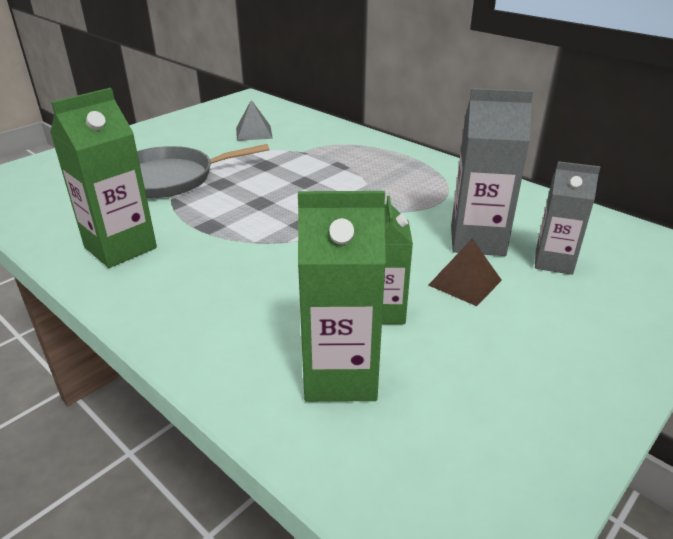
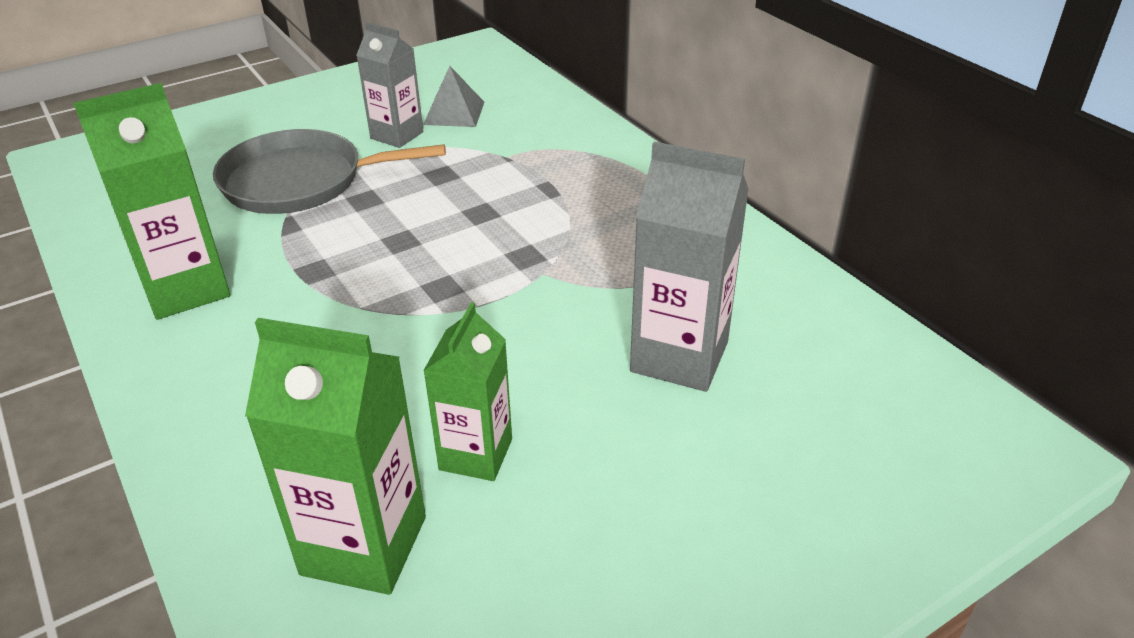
camera: 15 degrees right, 5 degrees up
brown pyramid [428,239,502,306] -> none
grey carton [535,161,600,275] -> grey carton moved to [356,22,423,148]

